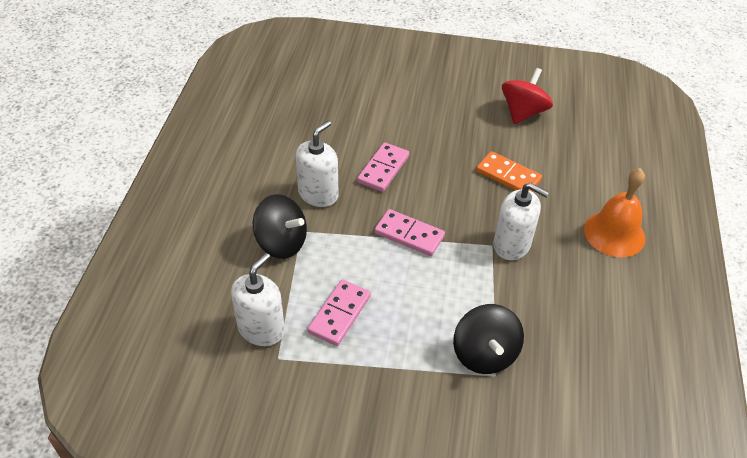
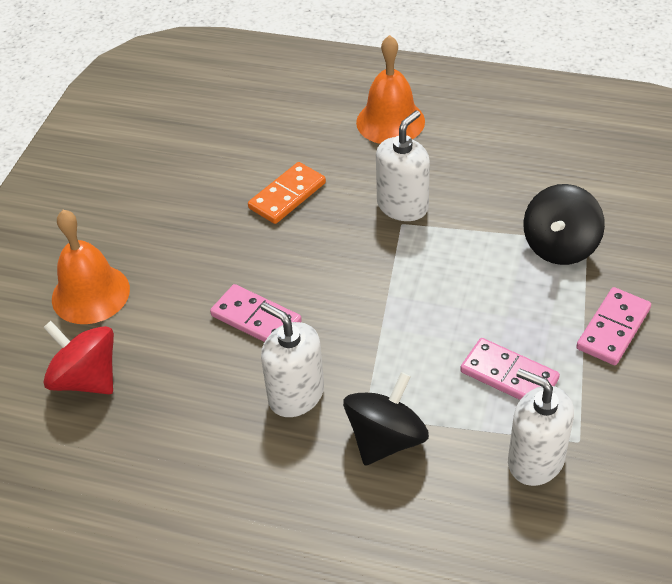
camera: 80 degrees left, 0 degrees up
pink domino [375,209,445,256] -> pink domino moved to [576,287,651,365]
black spinning top [453,304,524,374] -> black spinning top turned 120 degrees clockwise [523,184,605,265]
red spinning top [502,68,553,124] -> red spinning top moved to [43,321,114,394]
none -> orange bell [52,210,130,324]

